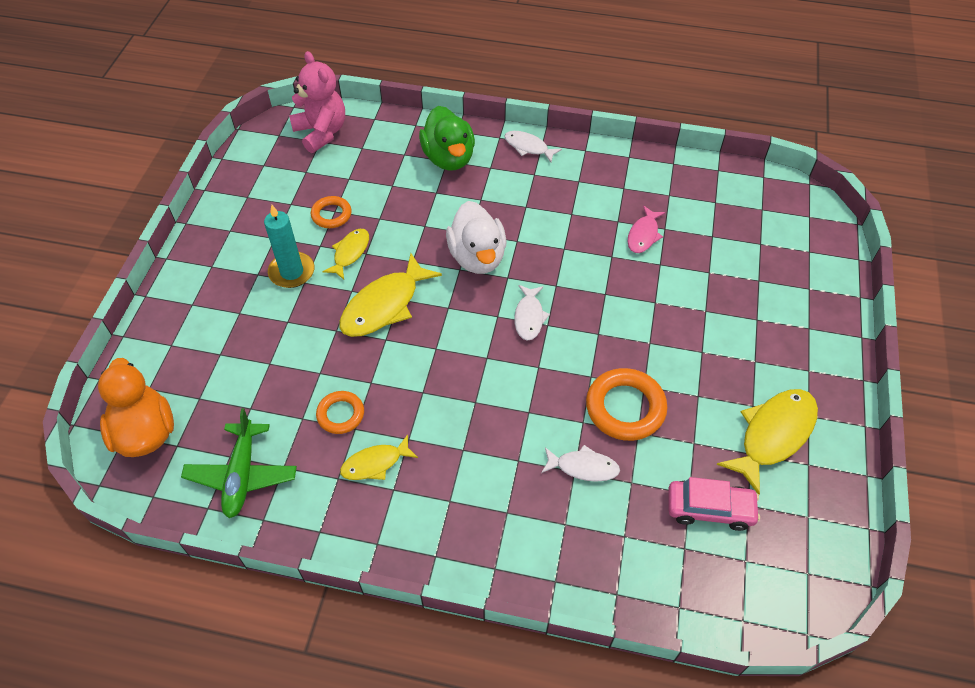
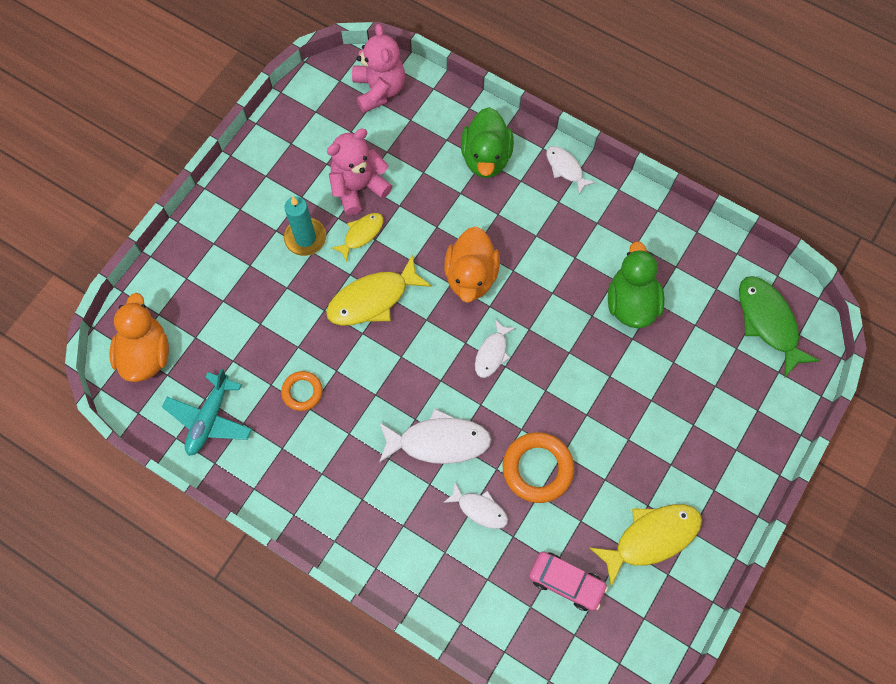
camera: 20 degrees right, 15 degrees up
green plane [181,408,297,518] -> turquoise plane [162,369,252,456]
orange ring [311,196,352,228] -> pink teddy bear [327,128,392,215]
yellow fish [340,435,418,480] -> none
white duck [446,201,506,274] -> orange duck [444,226,500,303]
pink fish [627,206,665,253] -> green duck [608,241,664,328]
none -> white fish [379,408,492,464]
none -> green fish [739,276,820,378]

